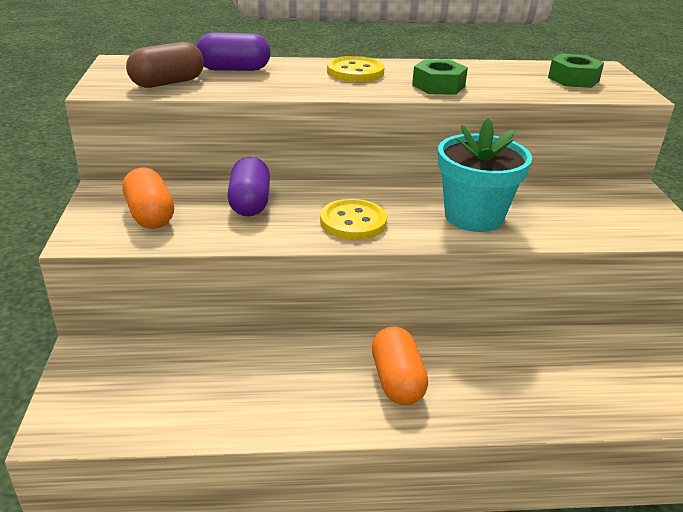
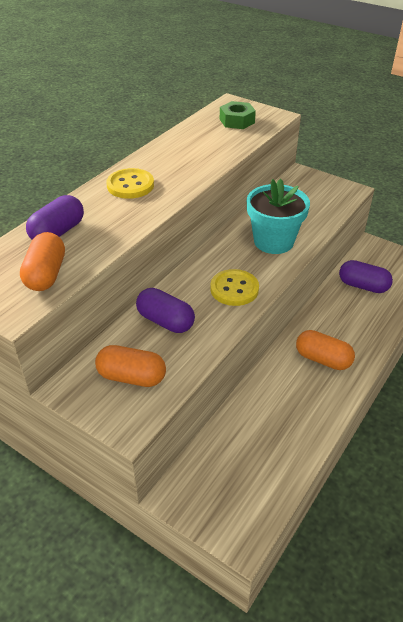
camera: 50 degrees left, 10 degrees up
brown capsule [126,42,204,88] -> orange capsule [20,232,65,291]
green nut [412,59,468,95] -> none
none -> purple capsule [339,260,393,293]

